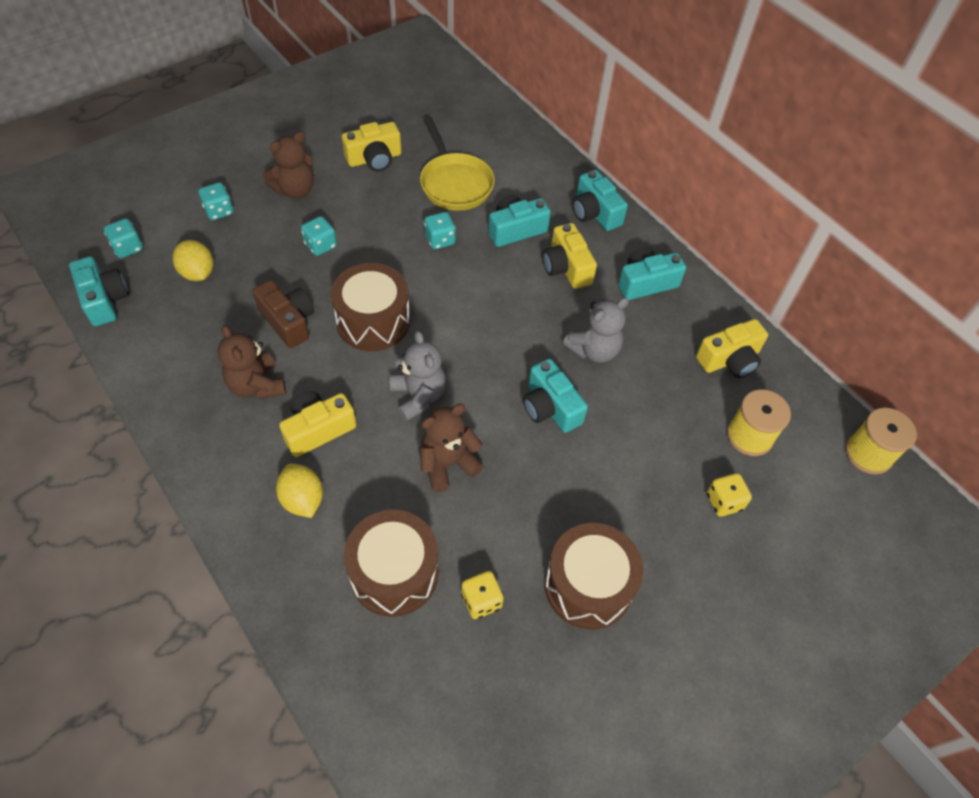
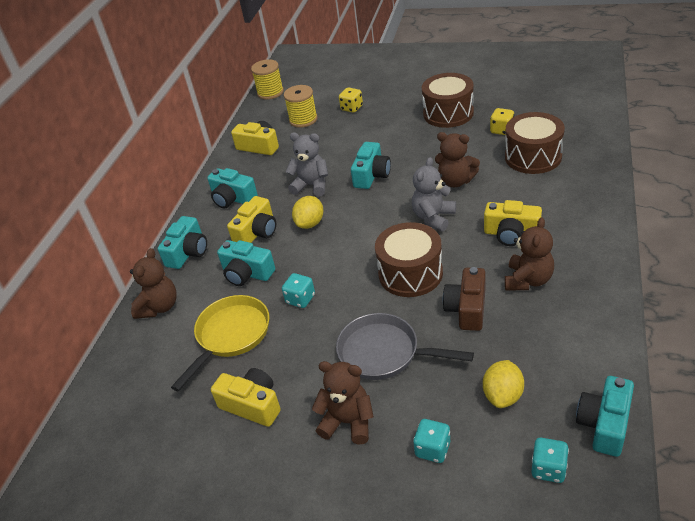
camera: 120 degrees left, 15 degrees down
yellow lemon [276,464,323,518] -> yellow lemon moved to [292,196,323,229]
turquoise dice [301,216,337,256] -> grey pan [336,313,474,380]
none -> brown teddy bear [130,248,177,319]

